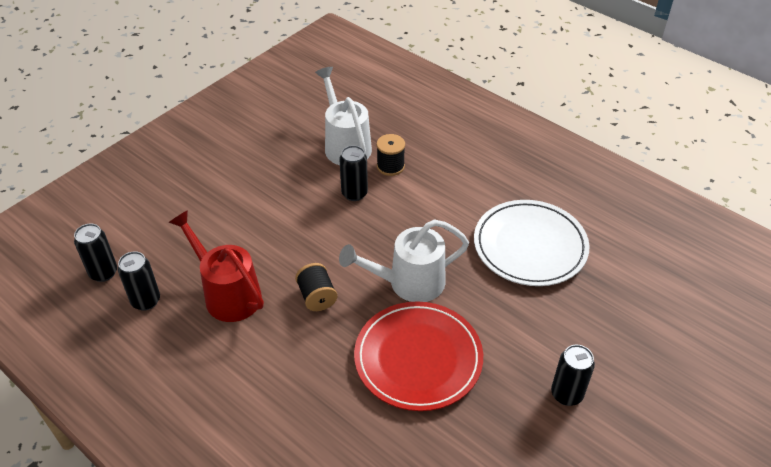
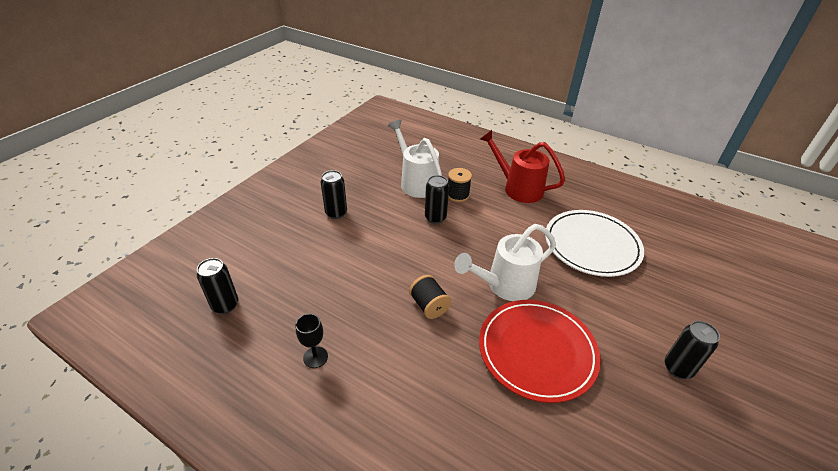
camera: 10 degrees left, 5 degrees down
black can [118,251,160,311] -> black can moved to [321,170,347,219]
red watering can [168,210,264,322] -> red watering can moved to [480,130,565,203]
none -> black goblet [296,314,328,368]

